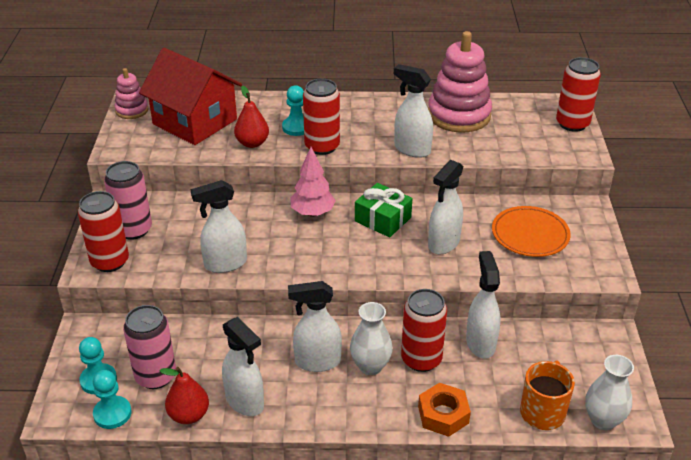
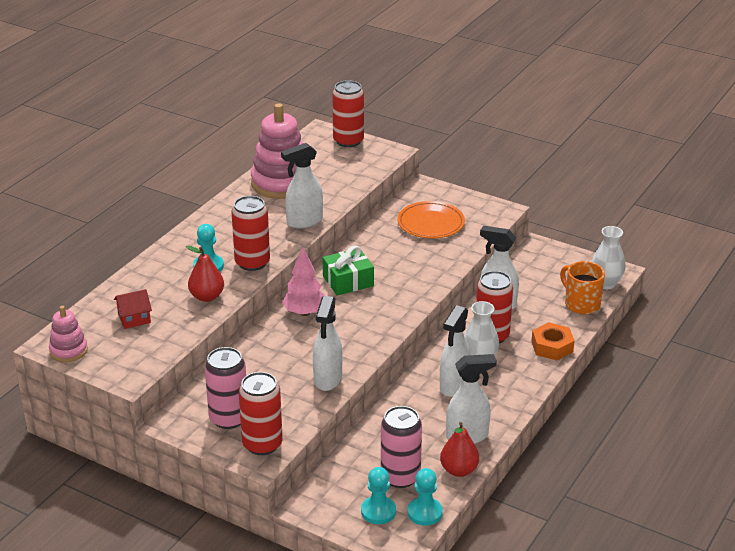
camera: 60 degrees left, 5 degrees down
red house [139,48,242,145] -> red house [114,289,152,329], size x0.41
white spray bottle [428,160,464,254] -> none

